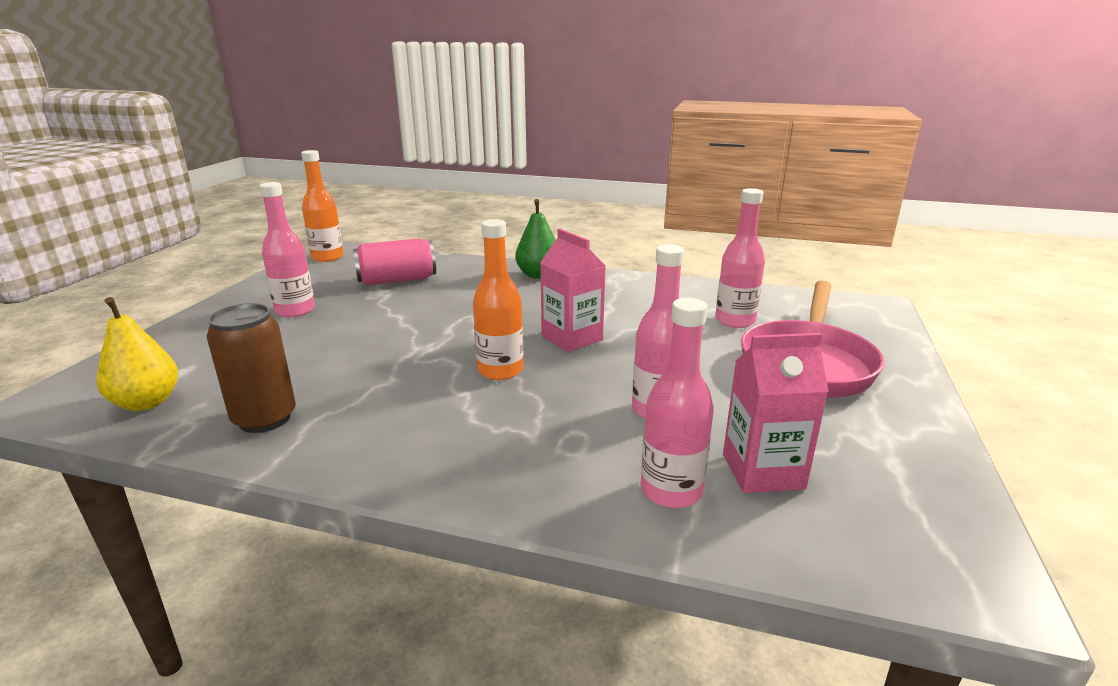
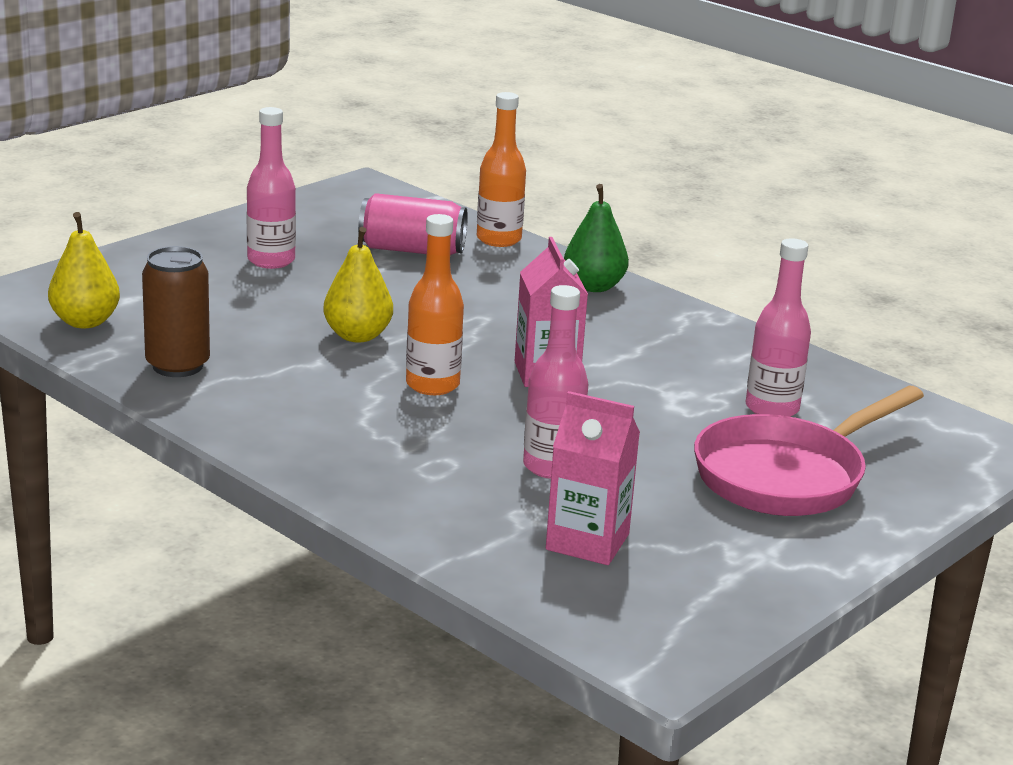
camera: 25 degrees right, 0 degrees up
orange bottle [301,150,344,262] -> orange bottle moved to [477,92,526,247]
pink bottle [641,298,714,508] -> none
none -> yellow pear [323,227,393,342]

